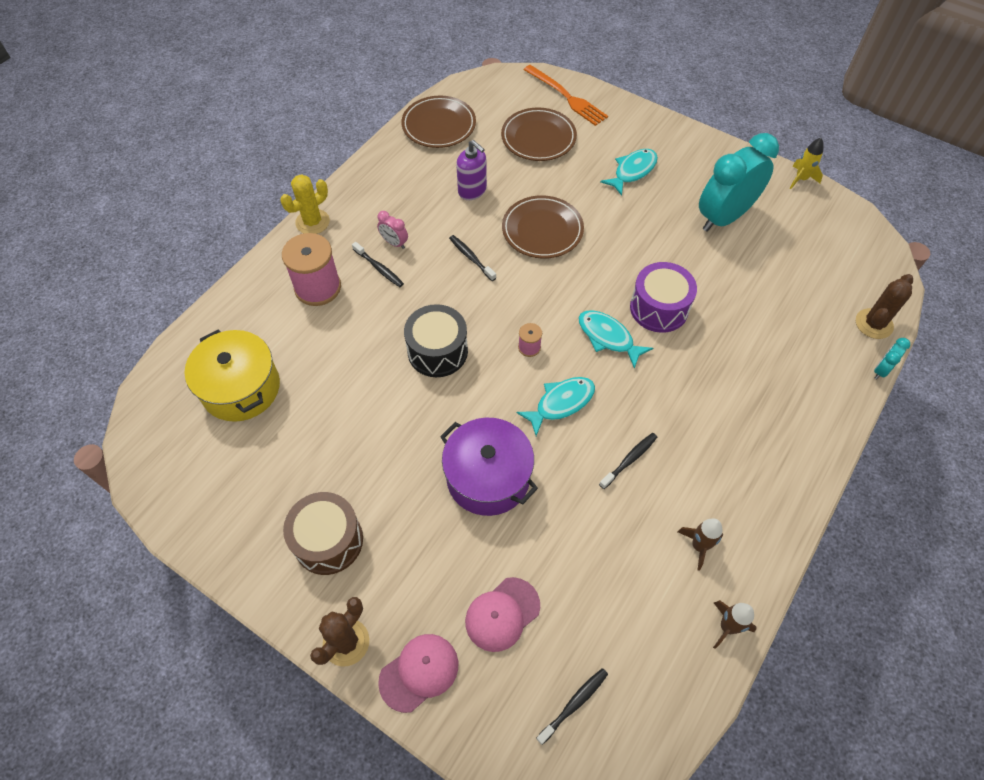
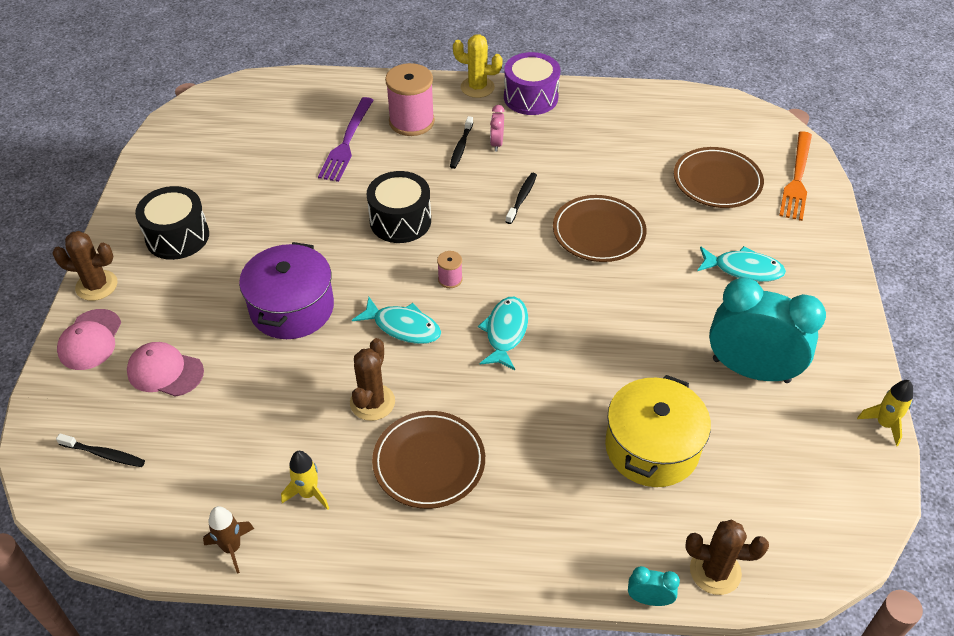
camera: 60 degrees right, 10 degrees down
yellow pot [185,329,280,422] -> yellow pot moved to [605,375,711,487]
brown drum [283,492,363,575] -> black drum [135,186,209,260]
pink cap [378,634,458,713] -> pink cap turned 75 degrees clockwise [57,309,121,370]
brown plate [401,96,476,148] -> brown plate moved to [372,411,485,509]
purple soap dispenser [456,140,487,200] -> none
black toothbrush [599,433,657,489] -> brown cactus [350,338,395,421]
purple drum [630,262,697,333] -> purple drum moved to [504,52,560,115]
brown rocket [678,518,723,571] -> yellow rocket [281,451,329,510]
none -> purple fork [318,97,373,182]

